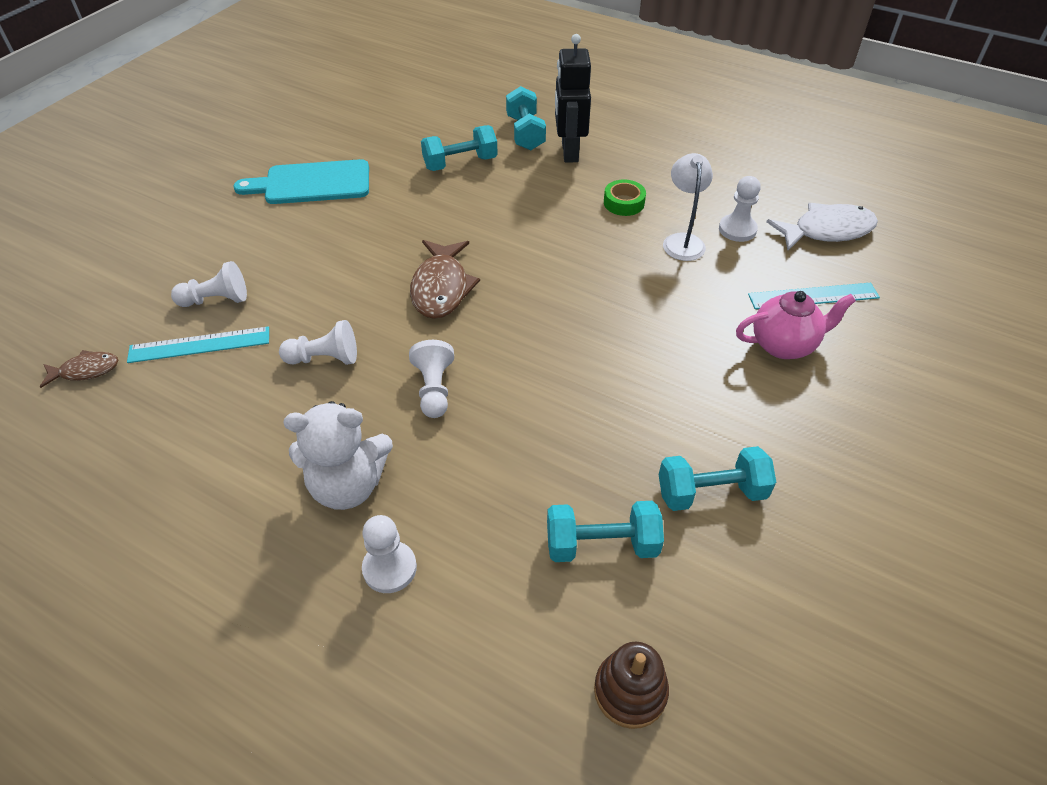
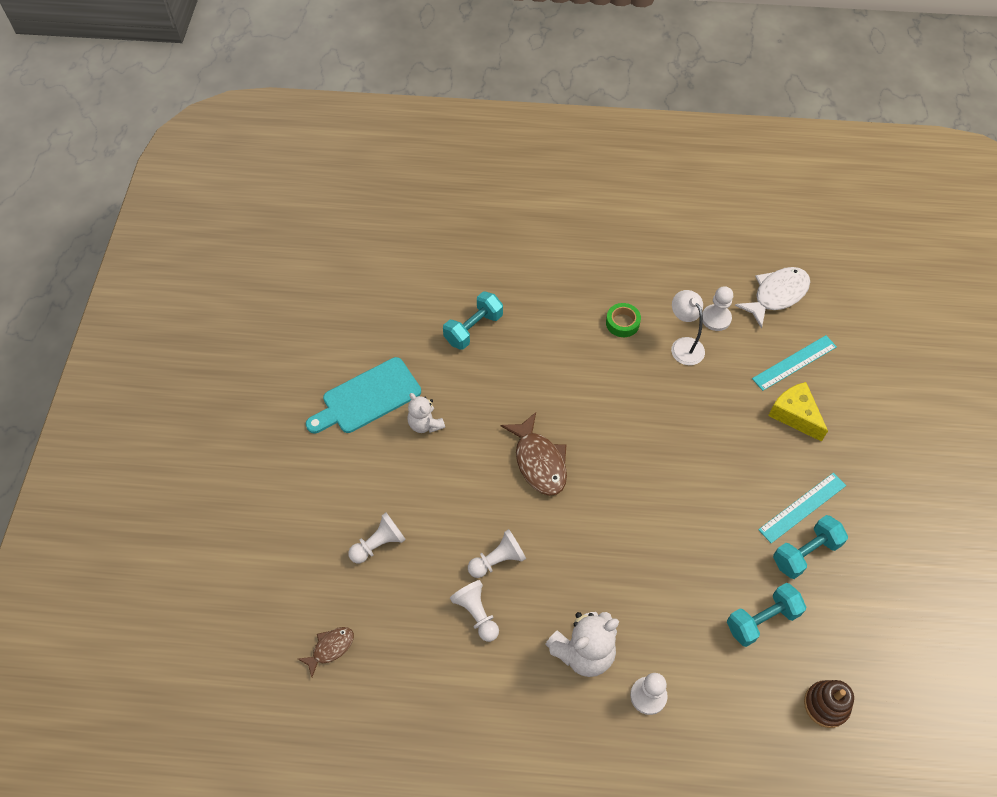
camera: 25 degrees left, 10 degrees up
turquoise ruler [127,326,269,363] -> turquoise ruler moved to [758,473,846,543]
white pawn [409,340,454,418] -> white pawn moved to [450,580,499,642]
turquoise dumbbell [506,86,546,150] -> none
black robot [555,34,591,163] -> none
pink teapot [736,291,856,359] -> yellow cheese [768,382,828,442]
none -> white teddy bear [407,393,445,433]

